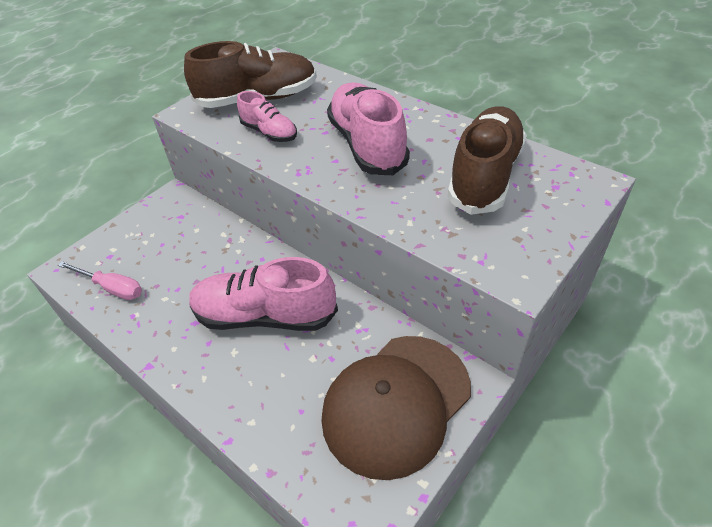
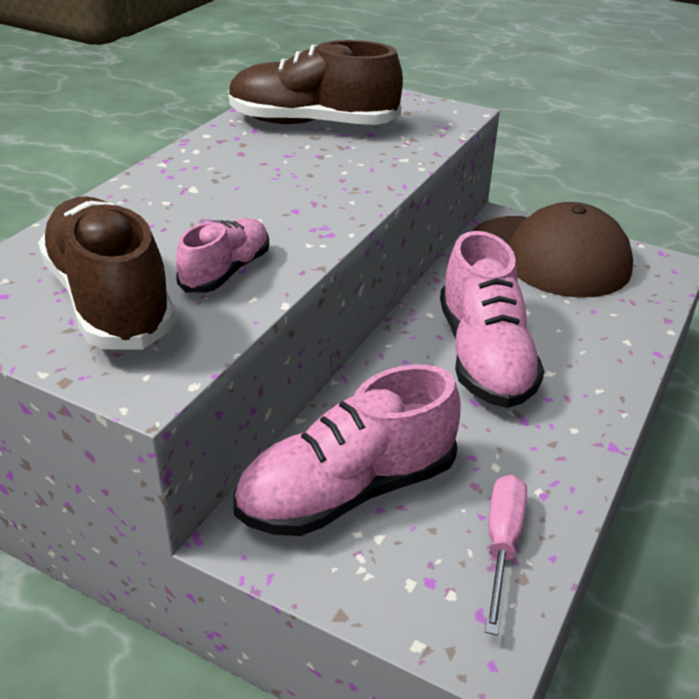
camera: 105 degrees left, 10 degrees down
pink shoe [327,82,410,175] -> pink shoe moved to [233,364,461,536]

